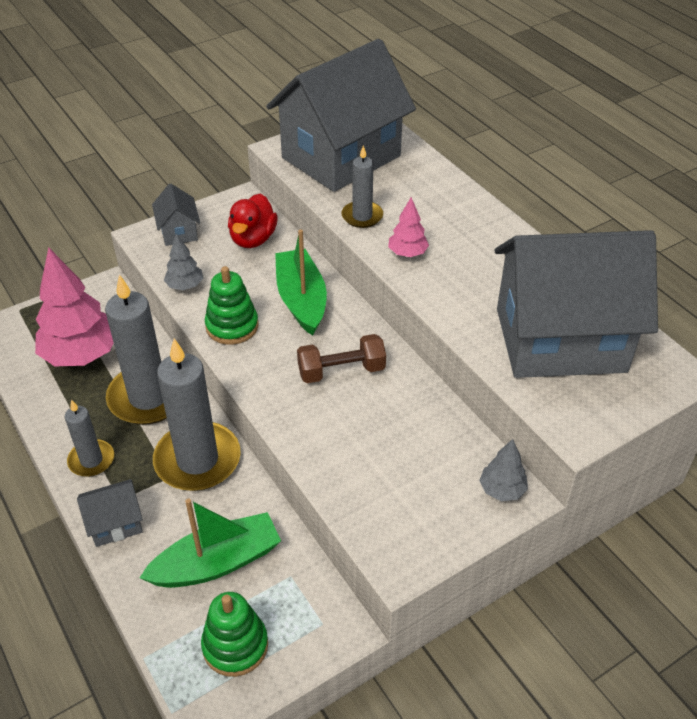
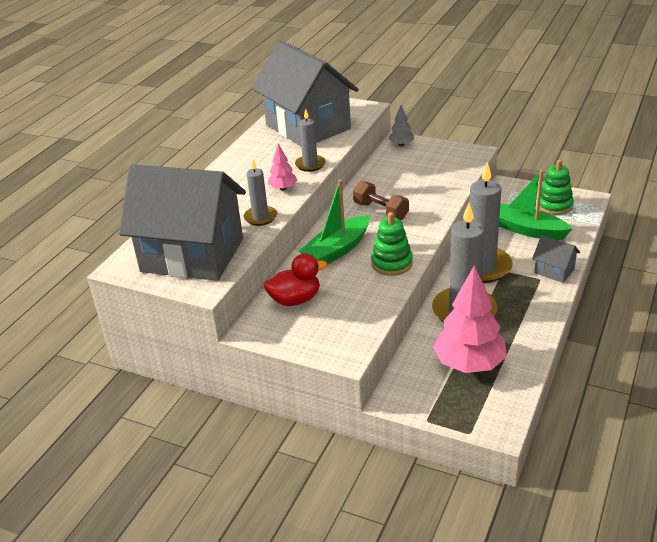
camera: 120 degrees left, 10 degrees down
grey candle [65,400,114,477] -> grey candle moved to [295,109,326,172]
grey house [152,183,200,246] -> none
grey tree [164,234,203,290] -> none

